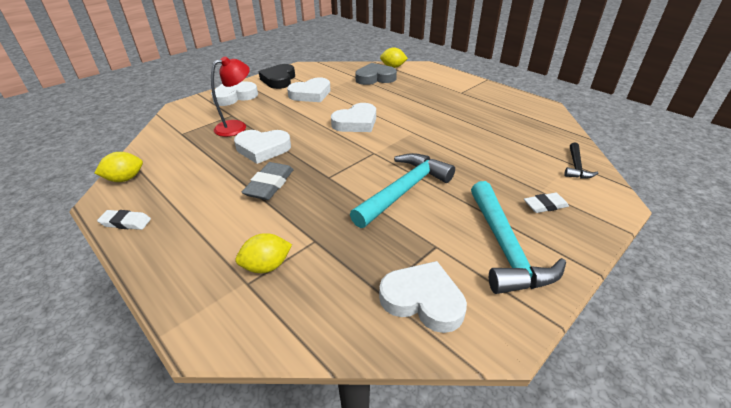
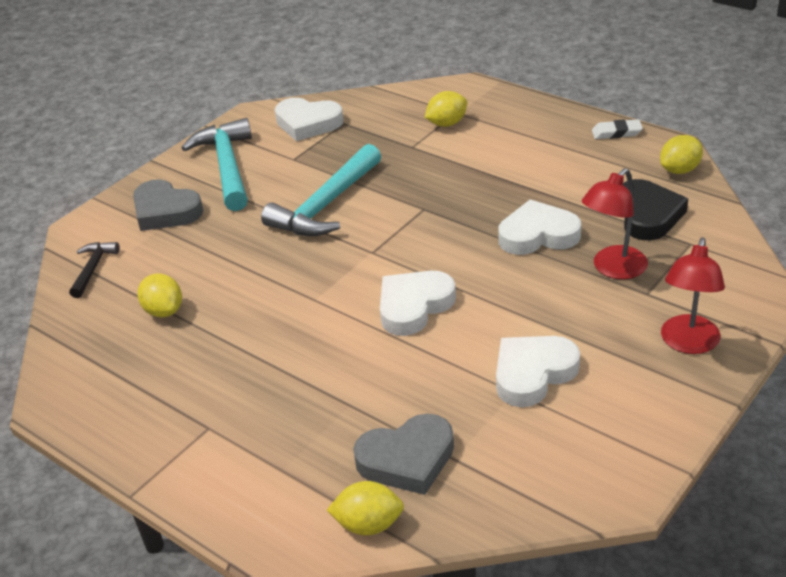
camera: 175 degrees right, 0 degrees up
white heart [211,81,258,106] -> red lamp [661,237,725,354]
grey eraser [241,162,294,200] -> none
black heart [259,64,295,89] -> black heart moved to [623,179,688,240]
white eraser [524,193,569,213] -> grey heart [133,179,203,231]
none -> yellow lemon [138,273,182,318]

